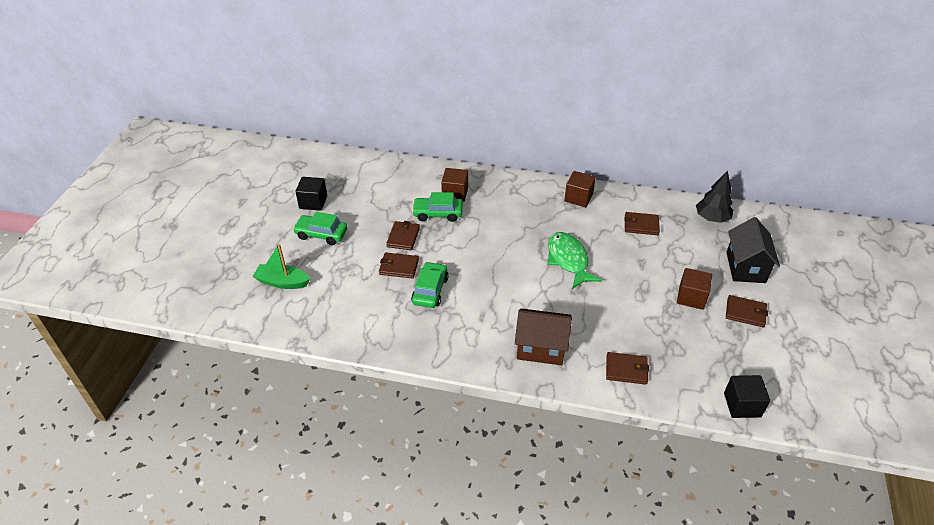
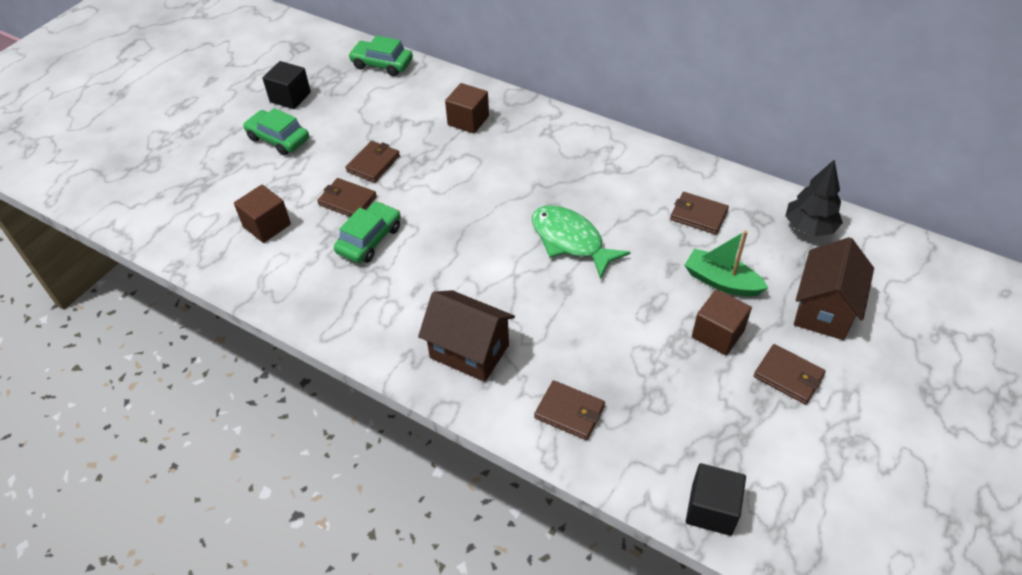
camera: 20 degrees right, 5 degrees up
green boat [252,244,310,289] -> green boat moved to [685,230,768,297]
green car [412,192,463,222] -> green car moved to [348,35,413,76]
green fish [547,232,602,289] -> green fish turned 45 degrees counterclockwise [532,205,631,279]
brown cube [564,171,596,207] -> brown cube moved to [234,185,291,243]
black house [726,217,780,283] -> brown house [794,237,874,340]

